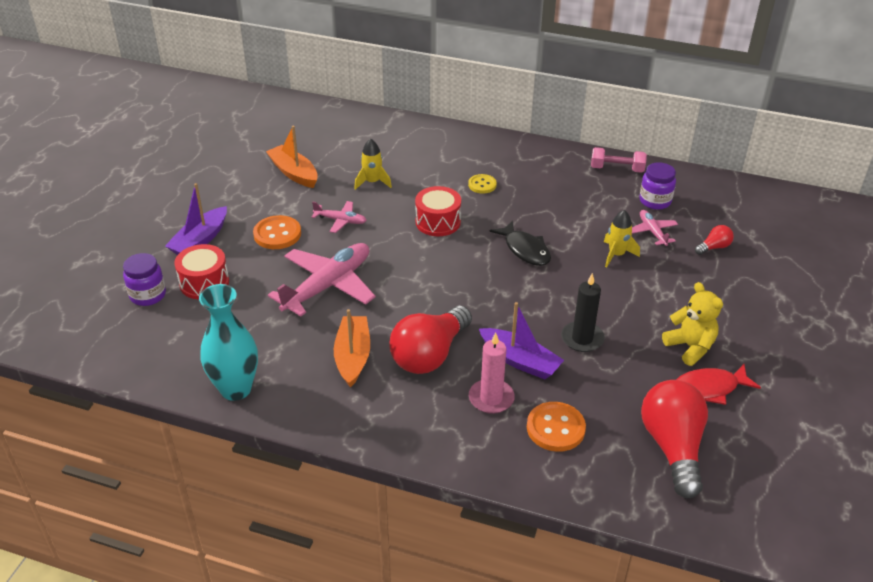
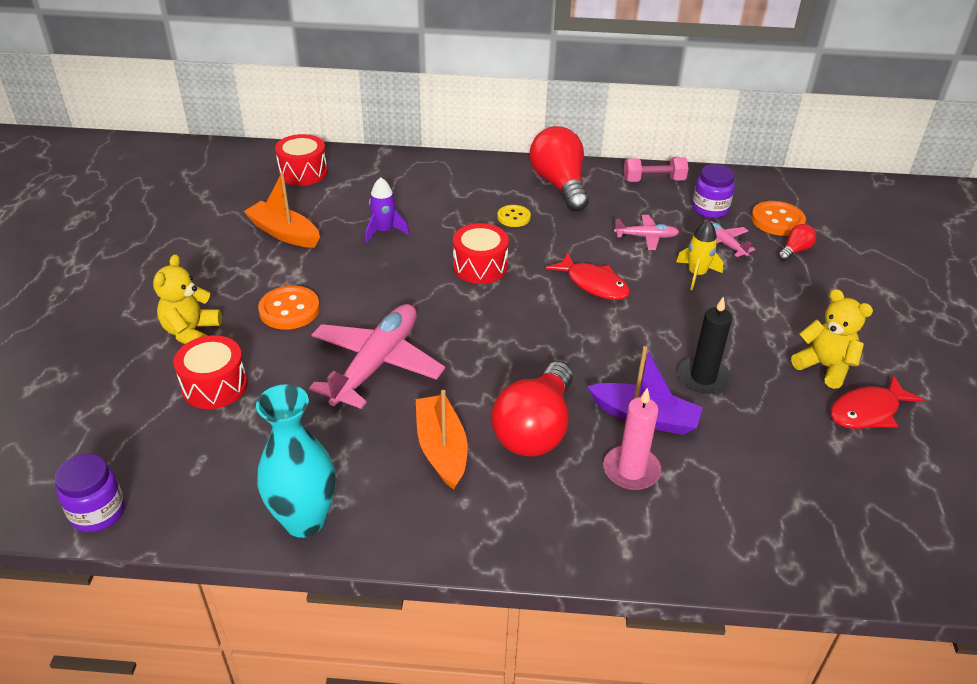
camera: 15 degrees left, 0 degrees up
purple jar [123,253,166,306] -> purple jar moved to [55,454,125,532]
purple boat [165,183,227,255] -> yellow teddy bear [153,254,222,344]
pink plane [311,201,367,233] -> pink plane moved to [614,215,679,250]
yellow rocket [354,139,392,190] -> purple rocket [365,177,409,243]
black fish [489,220,551,266] -> red fish [546,252,630,300]
orange button [527,402,586,452] -> orange button moved to [751,201,806,236]
red light bulb [641,380,708,498] -> red light bulb moved to [530,126,589,212]
none -> red drum [275,134,328,186]

